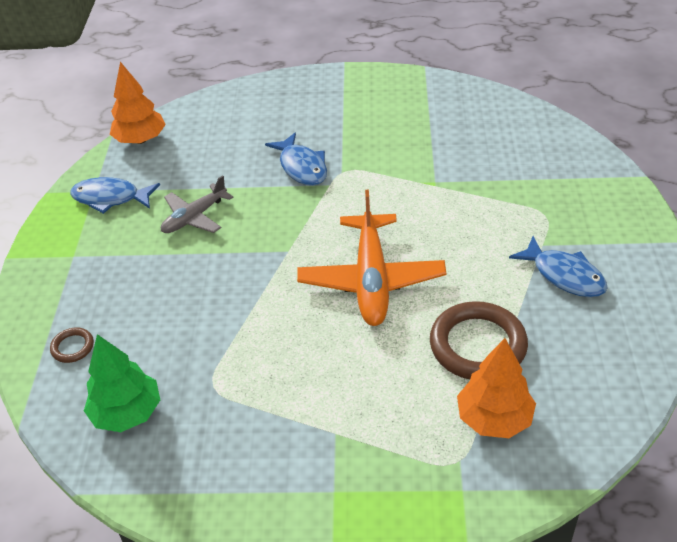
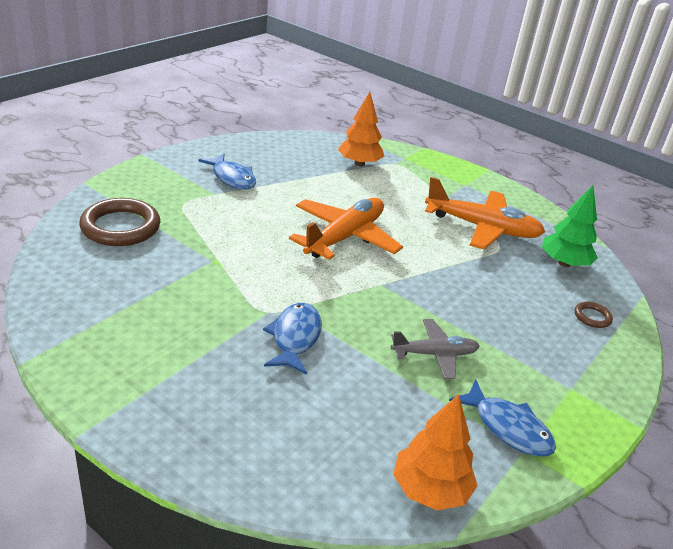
camera: 150 degrees left, 10 degrees down
brown ring [430,301,528,379] -> brown ring moved to [79,198,160,246]
blue fish [509,236,608,297] -> blue fish turned 150 degrees clockwise [198,154,256,190]
none -> orange plane [425,177,545,250]

